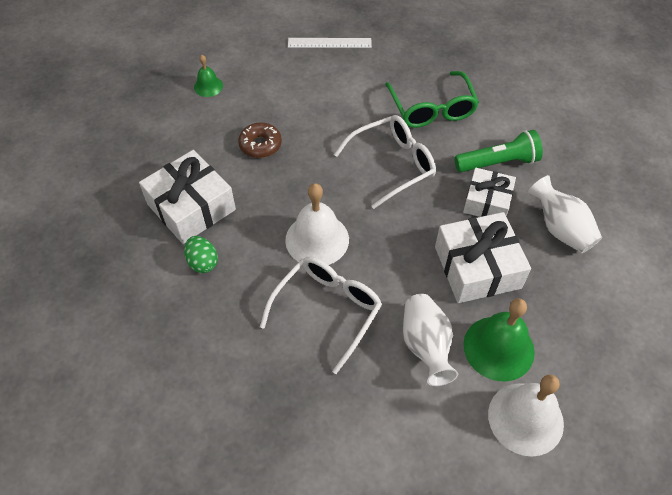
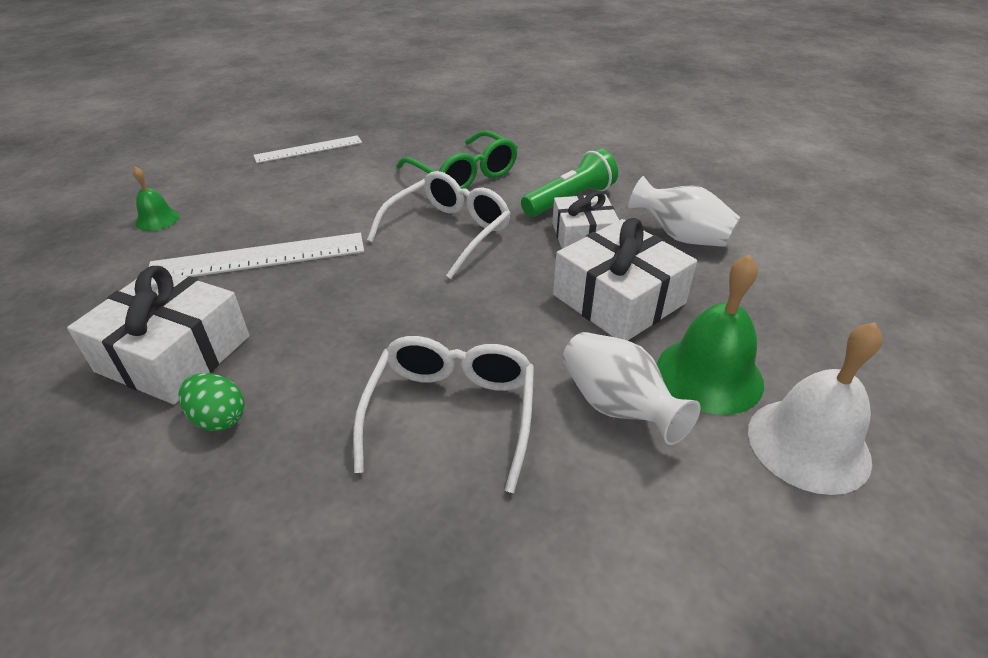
camera: 25 degrees left, 15 degrees down
brown donut [238,122,282,158] -> white ruler [149,233,364,277]
white bell [285,183,349,265] -> none

